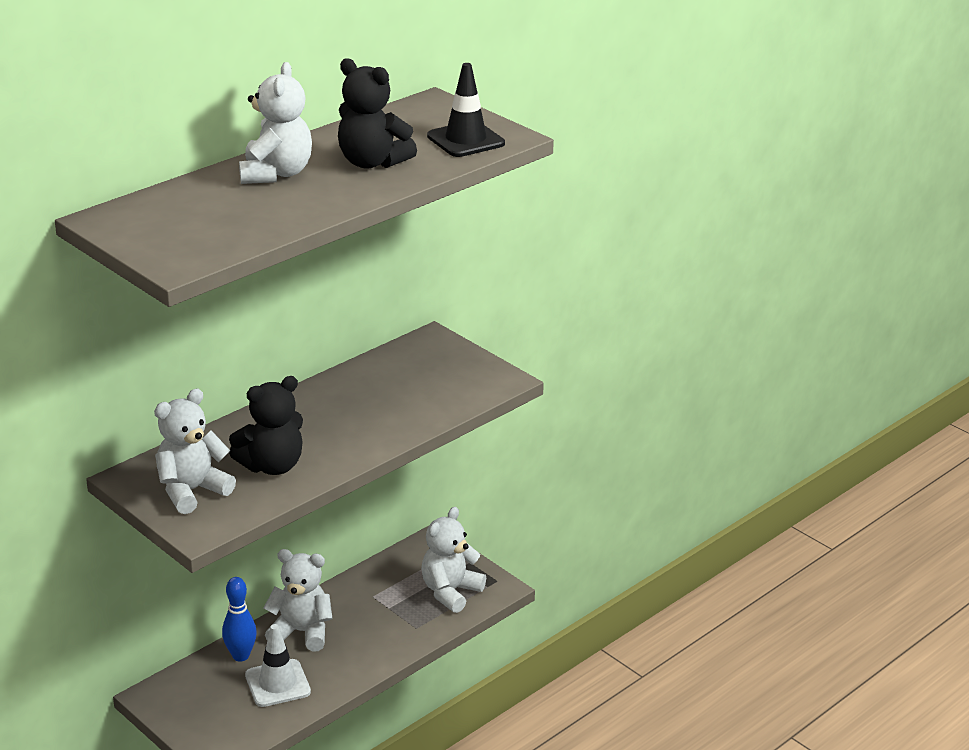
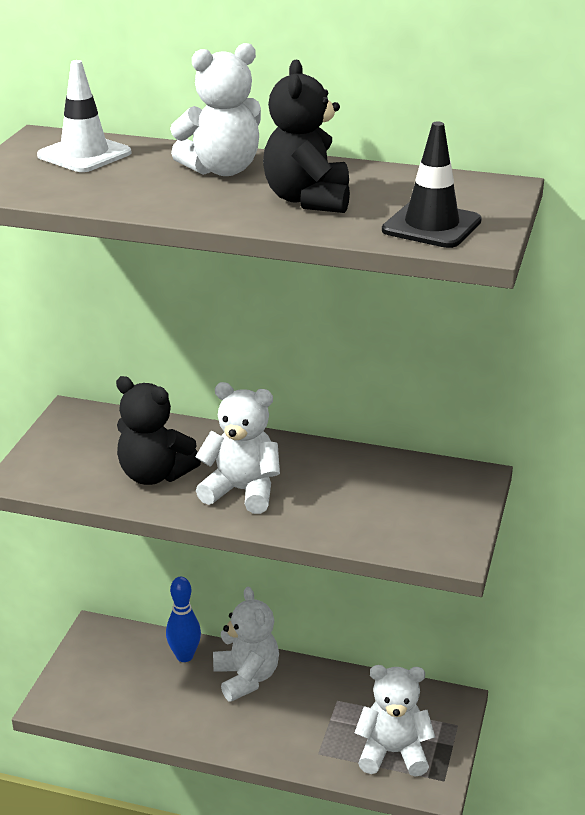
camera: 60 degrees right, 0 degrees up
white teddy bear [154,389,236,514] -> white teddy bear moved to [195,382,280,514]
white traffic cone [245,624,311,707] -> white traffic cone moved to [37,60,132,172]

